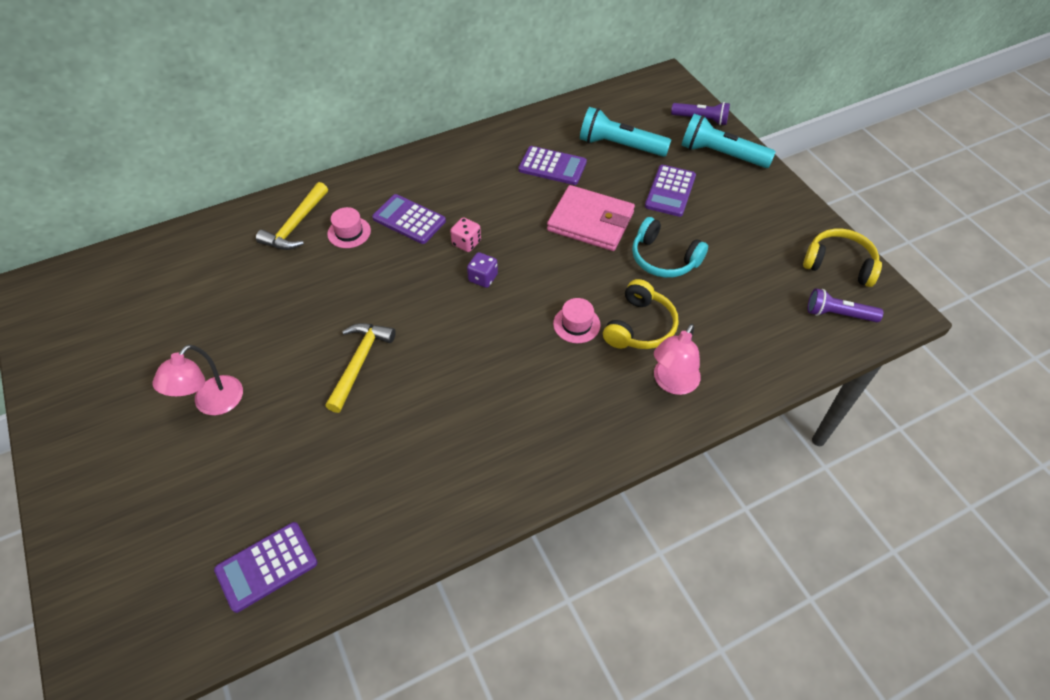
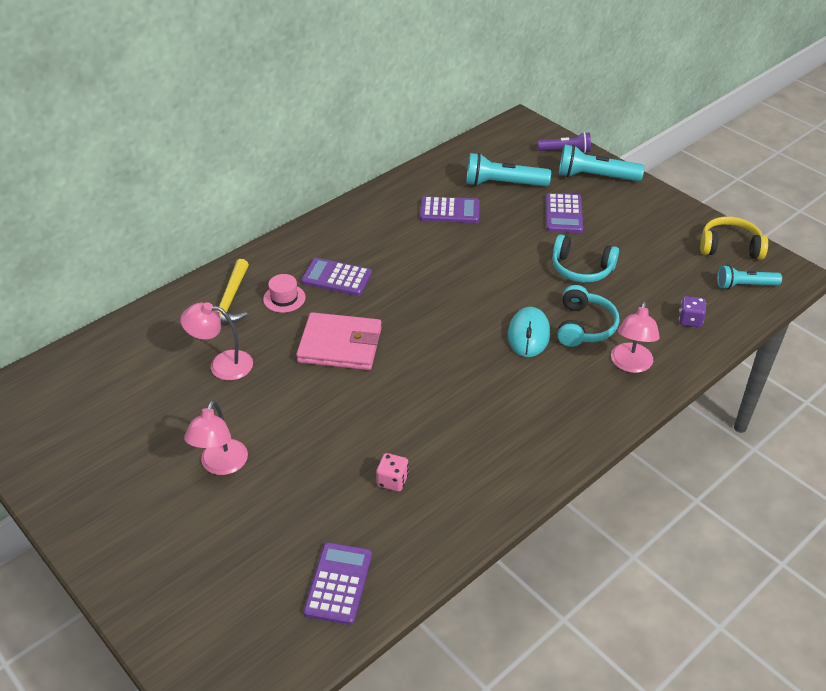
camera: 15 degrees left, 10 degrees down
purple calculator [214,522,318,613] -> purple calculator turned 150 degrees clockwise [303,542,372,625]
yellow hammer [325,323,396,413] -> none
pink dice [450,217,481,252] -> pink dice moved to [376,453,409,491]
purple dice [467,252,498,288] -> purple dice moved to [679,296,706,327]
pink wallet [547,185,635,251] -> pink wallet moved to [296,312,382,370]
pink hat [553,298,601,343] -> turquoise mouse [508,307,550,357]
yellow headphones [603,279,678,349] -> turquoise headphones [557,285,619,347]
purple flashlight [807,288,883,322] -> turquoise flashlight [717,265,782,290]
none -> pink lamp [180,302,253,380]

